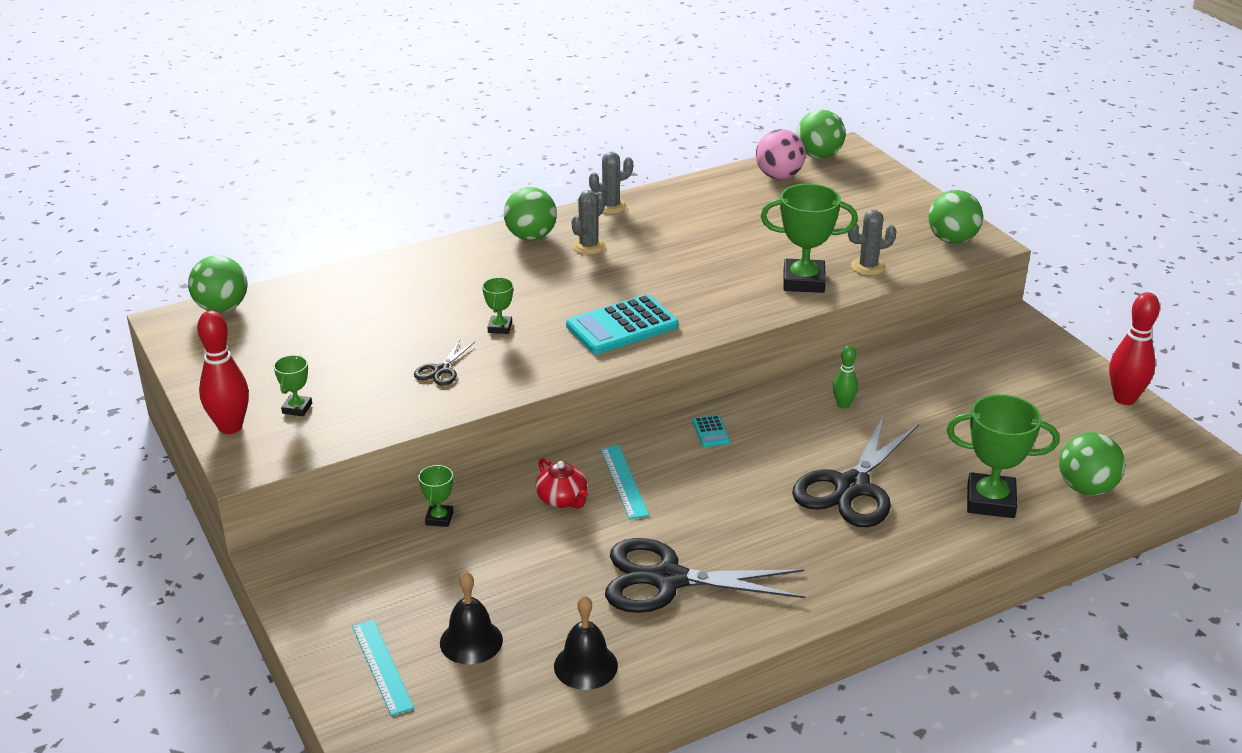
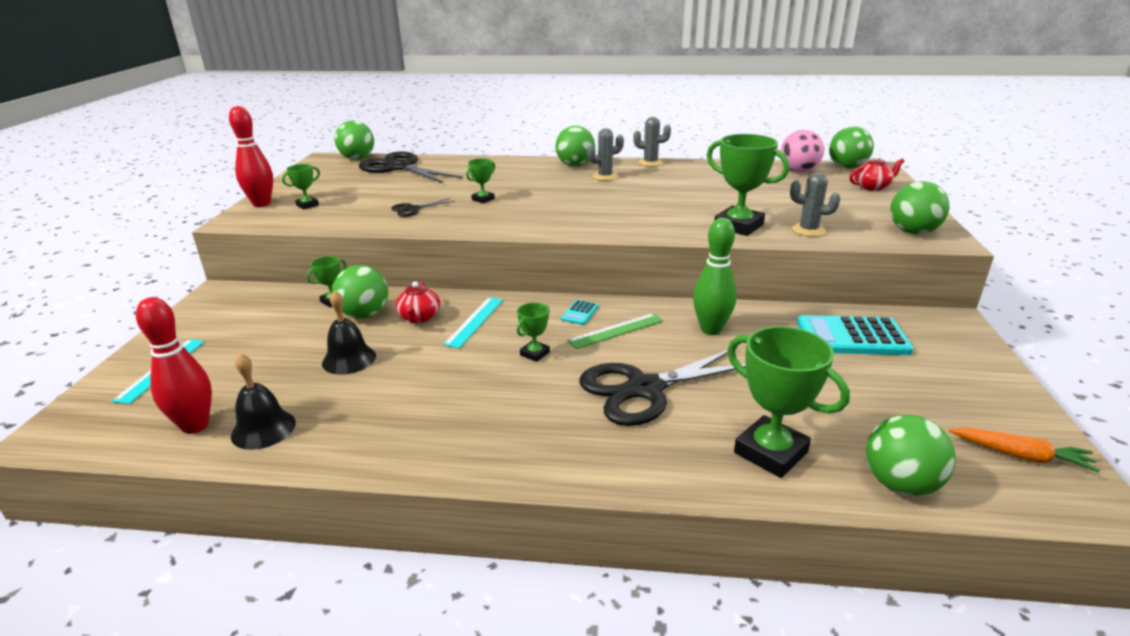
camera: 35 degrees right, 5 degrees down
black bell [440,572,503,665] -> black bell moved to [322,290,376,375]
turquoise calculator [566,294,678,354] -> turquoise calculator moved to [797,315,914,355]
black scissors [605,538,805,613] -> black scissors moved to [359,151,463,183]
green bowling pin [833,345,858,409] -> green bowling pin [693,218,737,335], size x1.75
red bowling pin [1109,292,1160,405] -> red bowling pin moved to [136,297,212,434]
none -> green ball [332,265,388,319]
none -> green trophy [517,303,550,362]
none -> green ruler [567,313,663,349]
none -> red teapot [849,155,904,191]
none -> orange carrot [949,427,1100,473]

